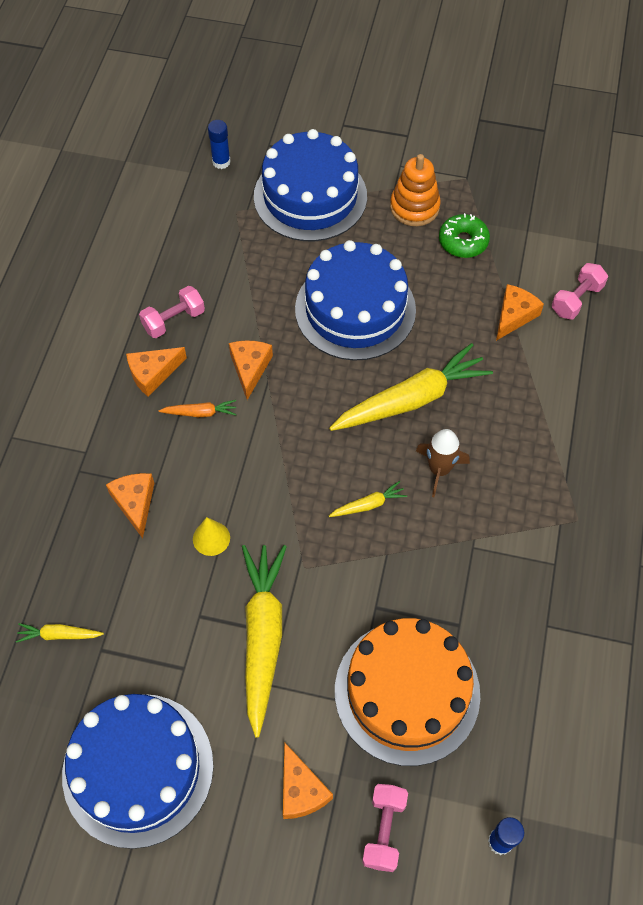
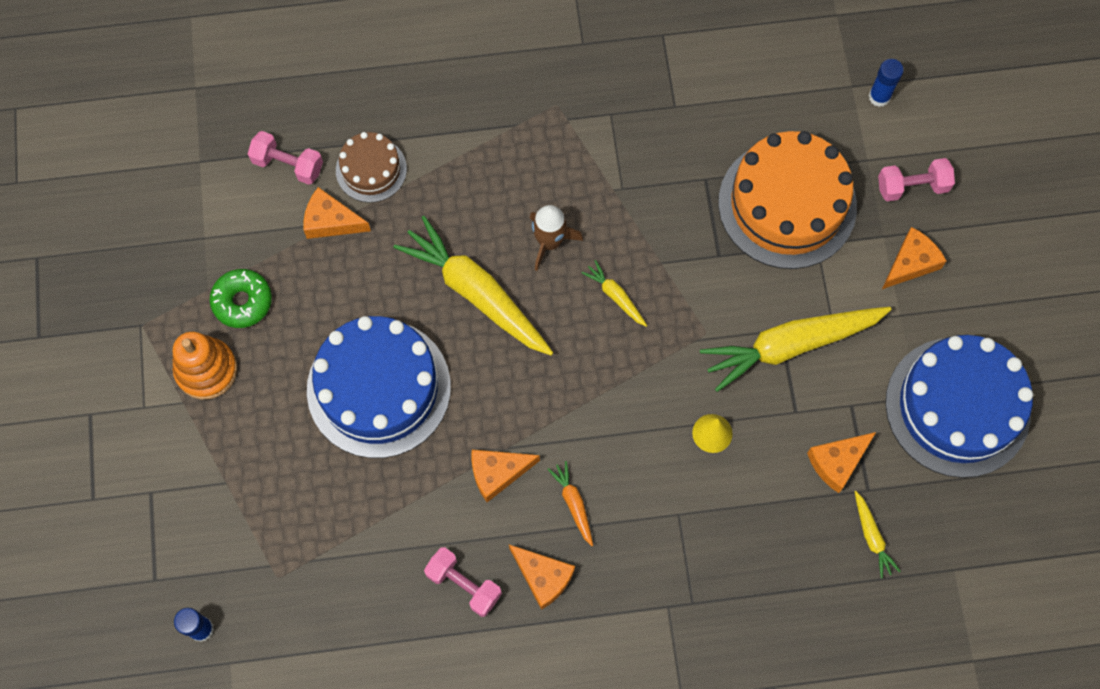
camera: 110 degrees left, 10 degrees up
orange cheese [106,473,154,539] -> orange cheese moved to [807,432,876,493]
blue cake [254,129,367,241] -> none
none -> brown cake [336,132,407,203]

